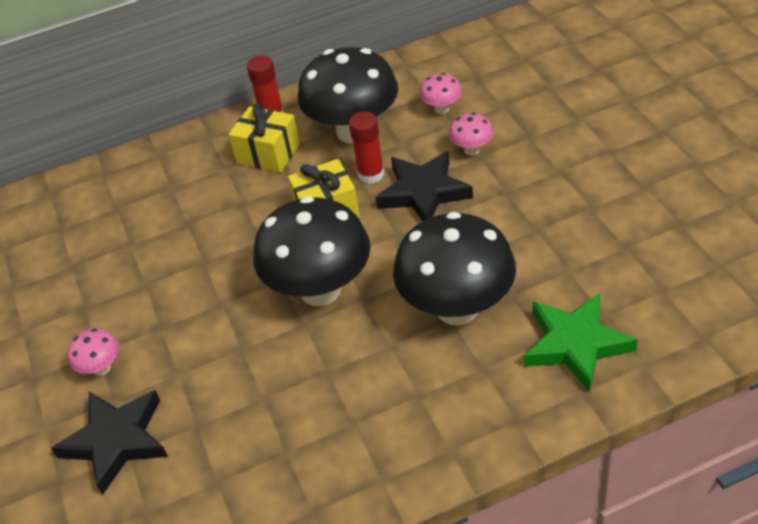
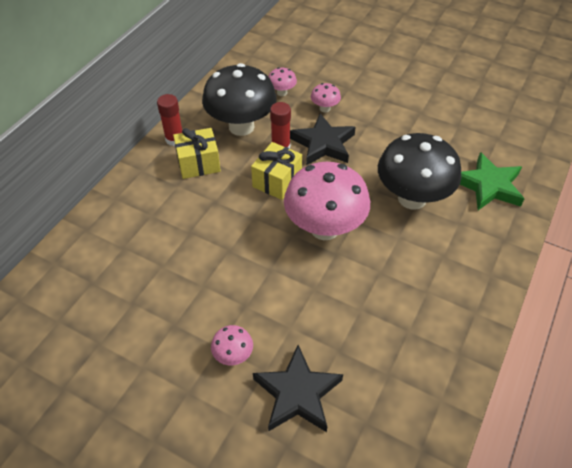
camera: 45 degrees left, 5 degrees up
black mushroom [253,196,370,306] -> pink mushroom [284,162,370,240]

